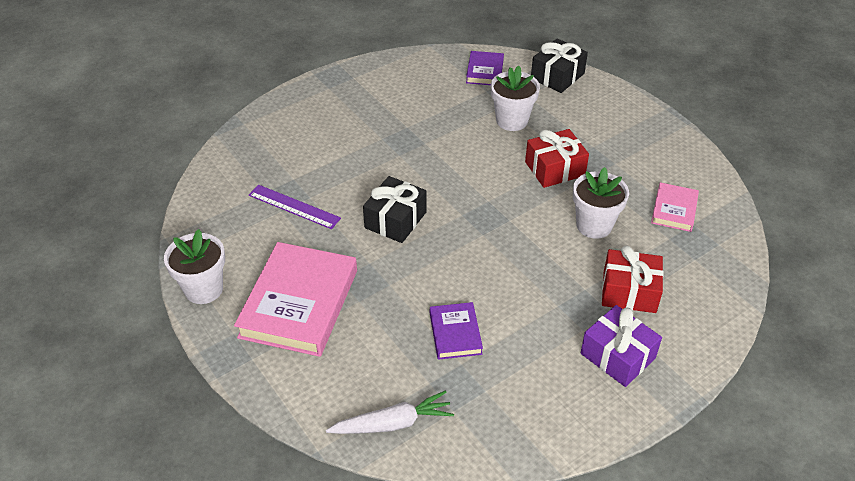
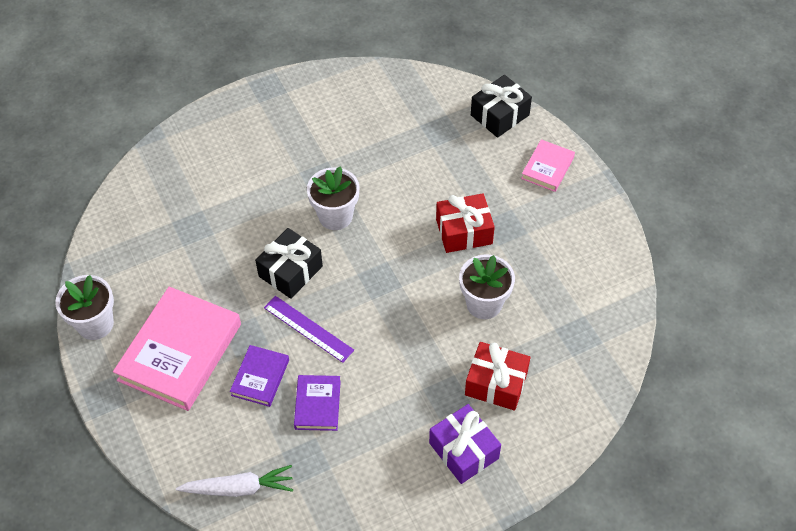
camera: 10 degrees right, 10 degrees up
purple ruler [249,185,341,229] -> purple ruler moved to [264,296,354,363]
purple book [466,51,504,85] -> purple book moved to [230,345,289,407]
white flower pot [491,66,540,131] -> white flower pot moved to [307,166,359,230]
pink book [651,182,699,232] -> pink book moved to [521,139,575,192]

